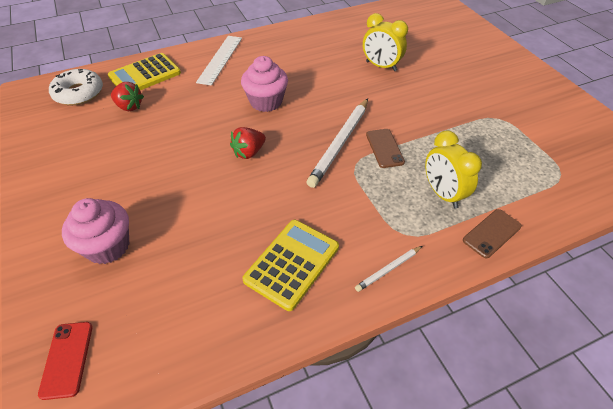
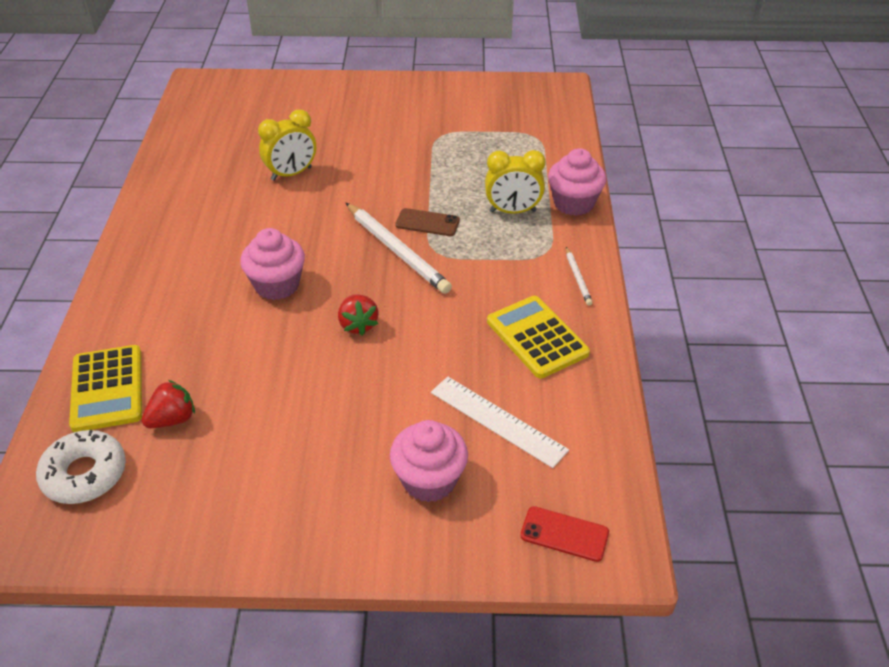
camera: 65 degrees left, 5 degrees down
white ruler [196,36,242,86] -> white ruler moved to [431,377,569,468]
brown phone [463,209,522,258] -> pink cupcake [548,148,606,216]

